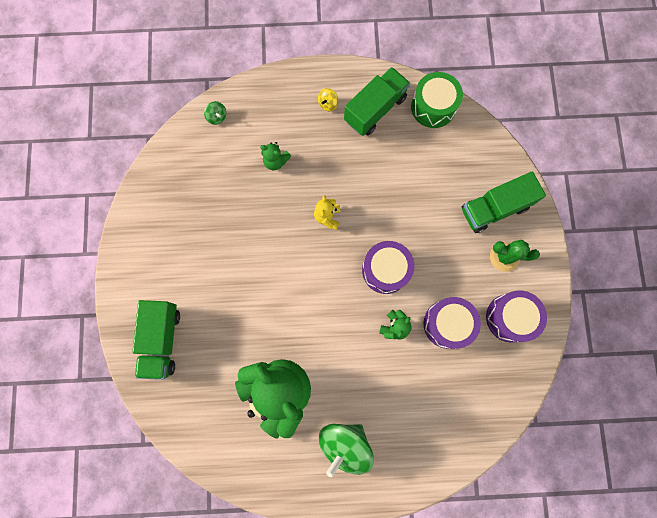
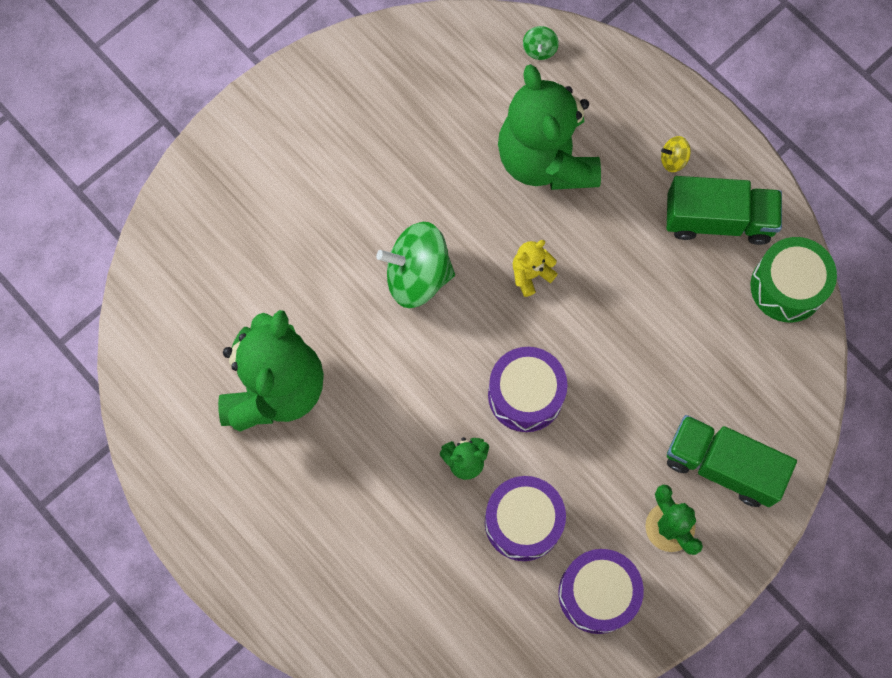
camera: 50 degrees right, 5 degrees down
green truck [132,300,180,380] -> none
green teddy bear [260,142,291,170] -> green teddy bear [498,64,601,190], size x2.43
green spinning top [319,424,374,477] -> green spinning top moved to [376,222,455,308]

